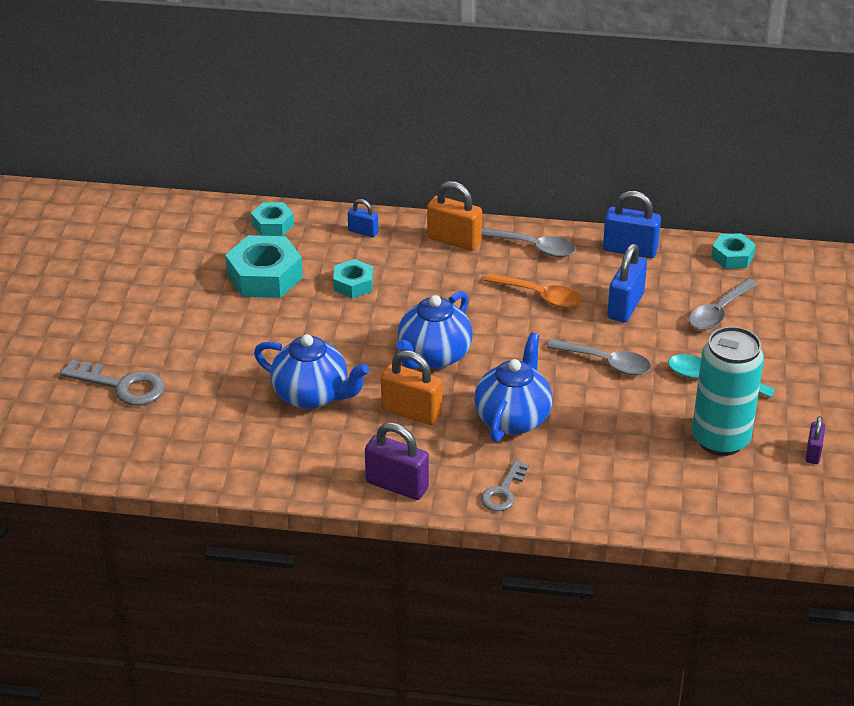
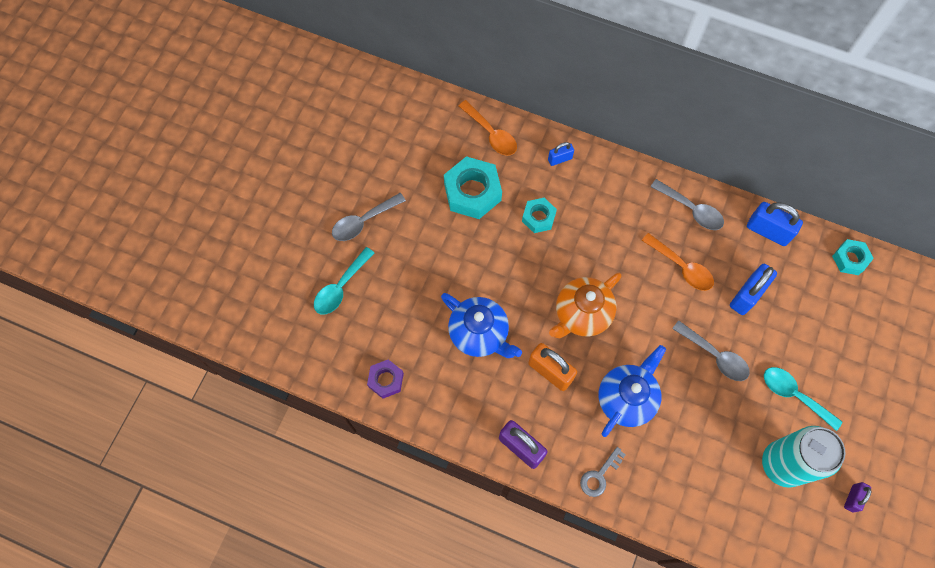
camera: 15 degrees right, 30 degrees up
grey key [60,360,165,406] -> turquoise spoon [314,247,374,314]
turquoise nut [251,202,294,236] -> orange spoon [459,100,517,156]
blue padlock [348,199,378,237] -> blue padlock turned 60 degrees counterclockwise [548,142,574,166]
blue teapot [396,291,473,369] -> orange teapot [549,272,622,338]
orange padlock [427,181,482,251] -> none
grey spoon [689,279,758,330] -> grey spoon moved to [332,193,406,241]
none -> purple nut [367,359,404,399]

